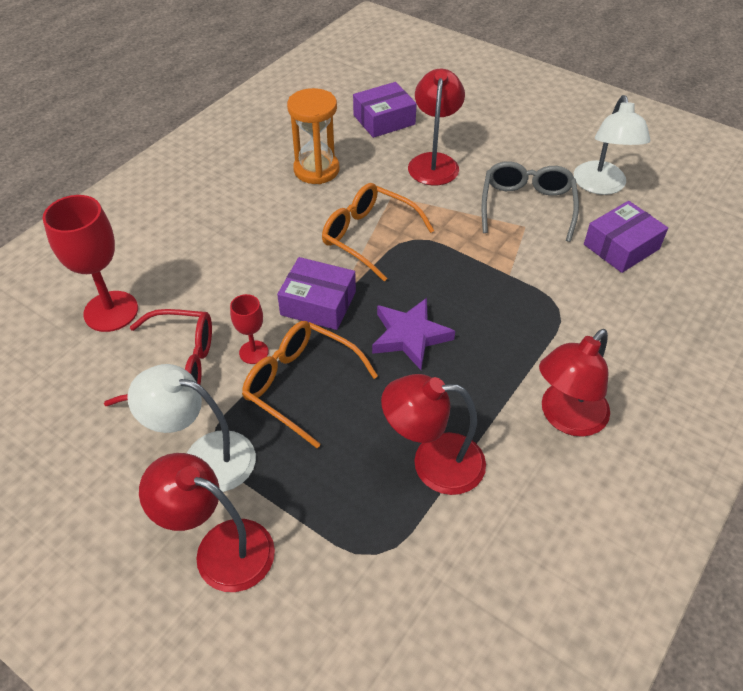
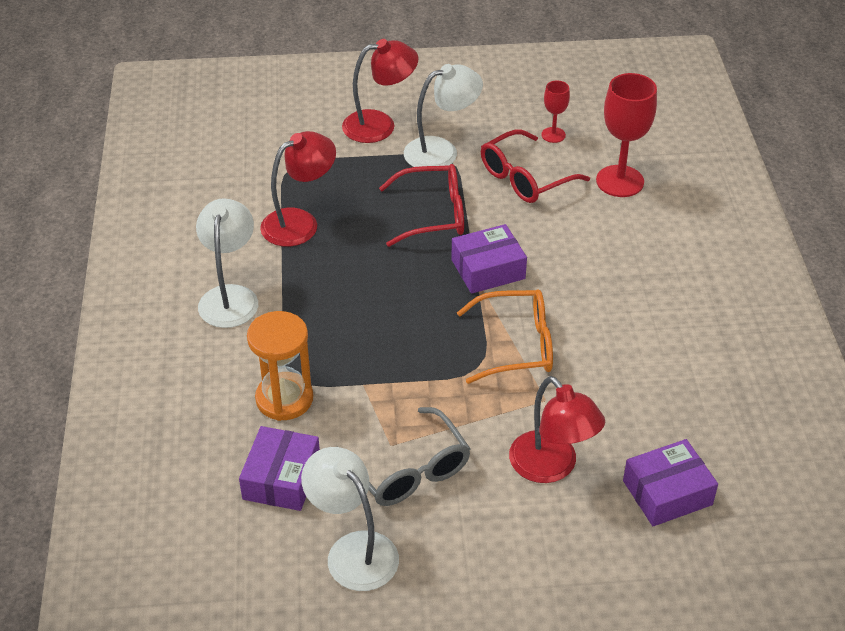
camera: 140 degrees right, 5 degrees down
red goblet [230,294,269,364] -> red goblet moved to [541,81,570,143]
orange glasses [242,321,378,448] -> red glasses [379,164,464,247]
orange hourglass [287,88,340,184] -> orange hourglass moved to [247,311,313,421]
purple box [353,82,417,138] -> purple box turned 45 degrees clockwise [623,439,718,526]
purple star [372,298,455,370] -> none
red lamp [539,329,610,437] -> white lamp [196,198,258,328]

